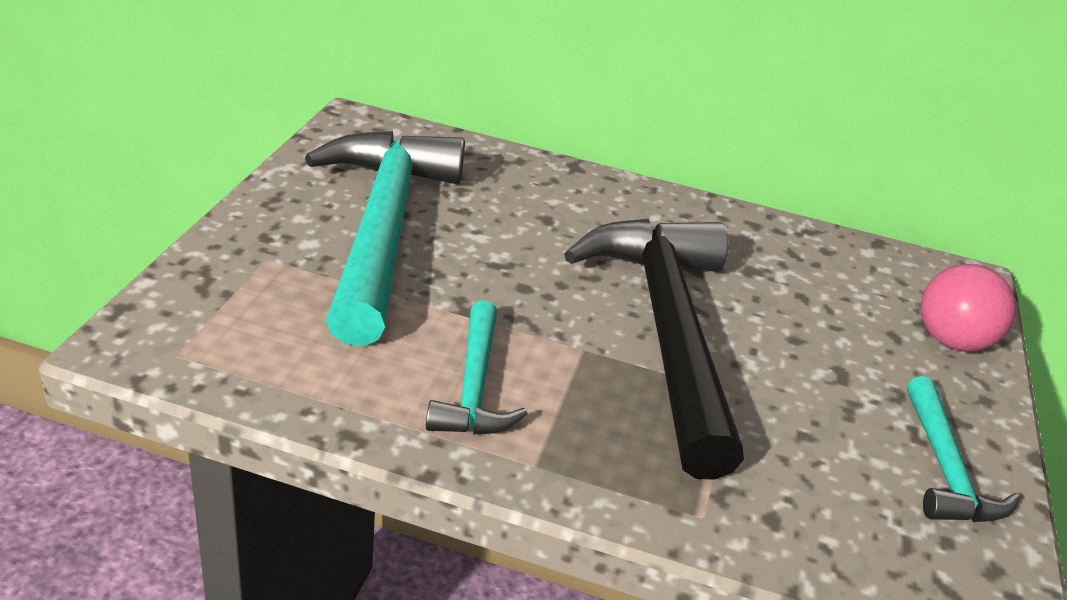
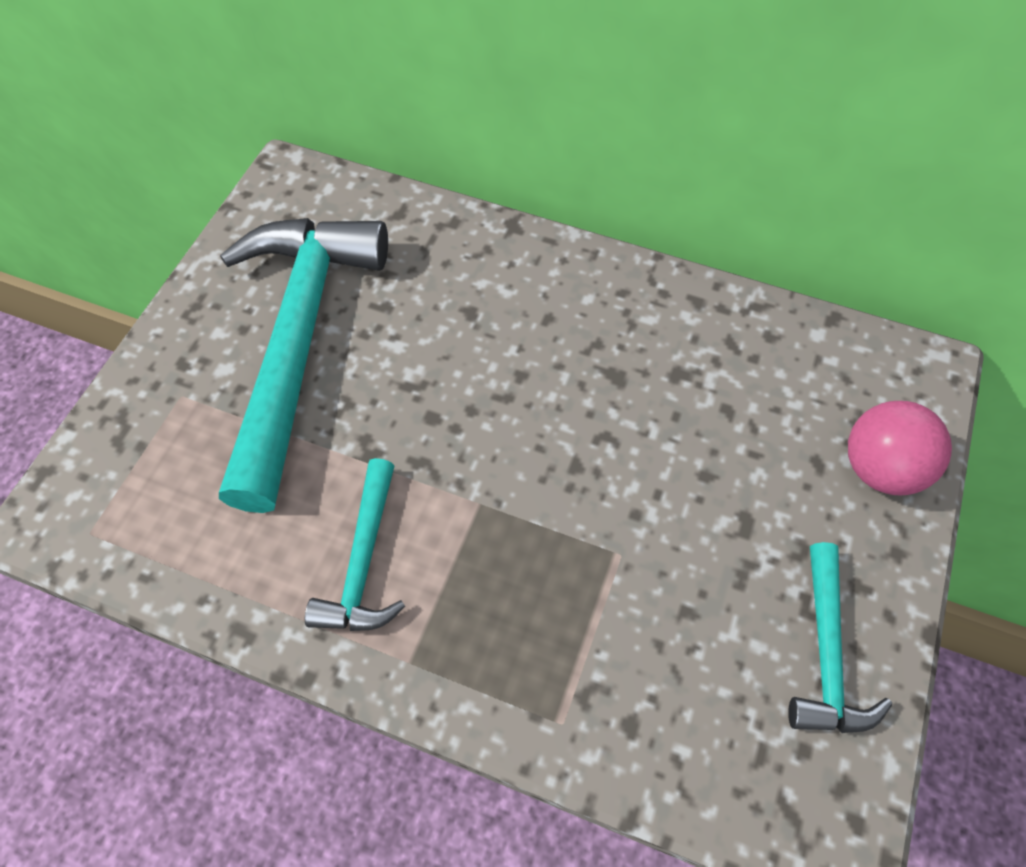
camera: 10 degrees right, 25 degrees up
black hammer [564,218,744,480] -> none

